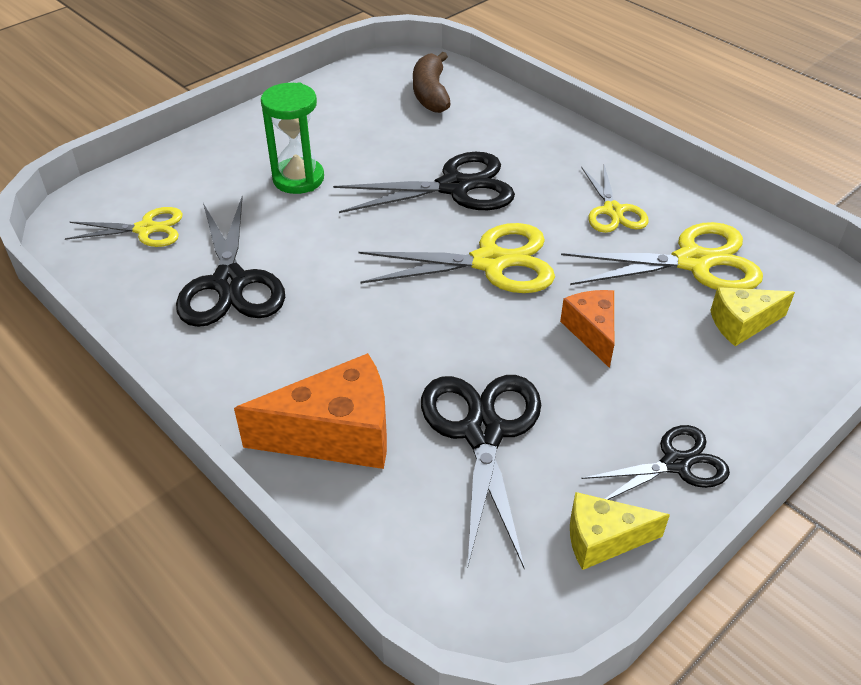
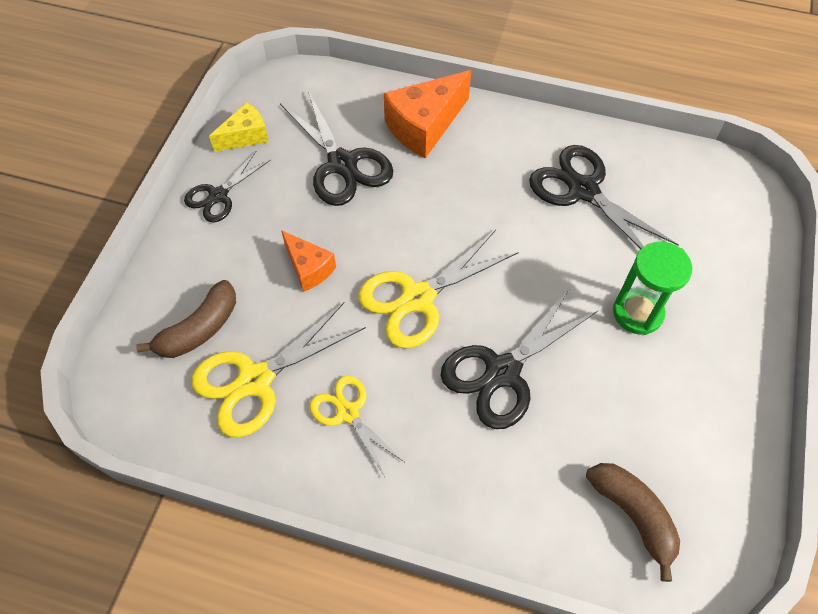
camera: 150 degrees right, 15 degrees up
yellow scissors [65,207,183,247] -> none
yellow cheese [710,287,795,346] -> brown banana [137,280,236,358]

